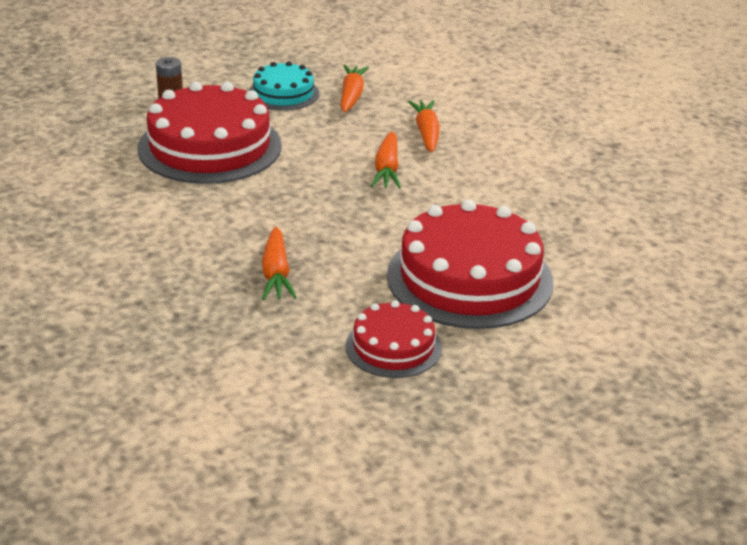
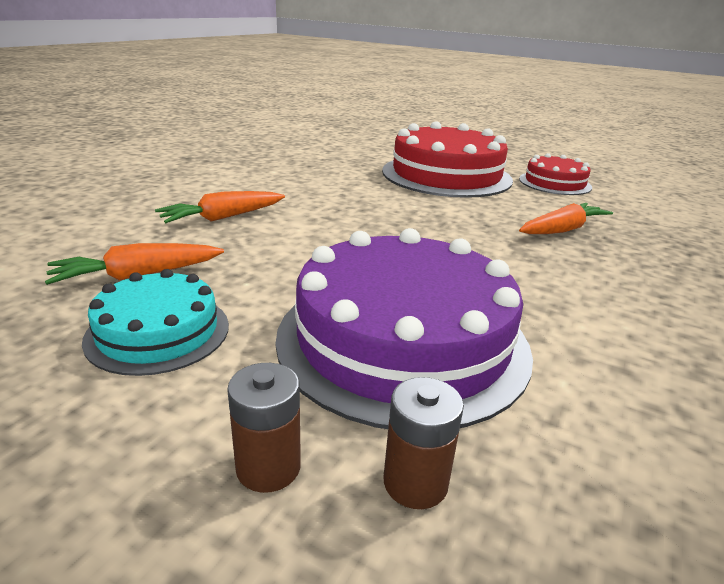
camera: 120 degrees left, 5 degrees down
red cake [137,82,282,184] -> purple cake [275,228,533,429]
orange carrot [371,131,401,188] -> none
none -> brown battery [384,377,464,509]

